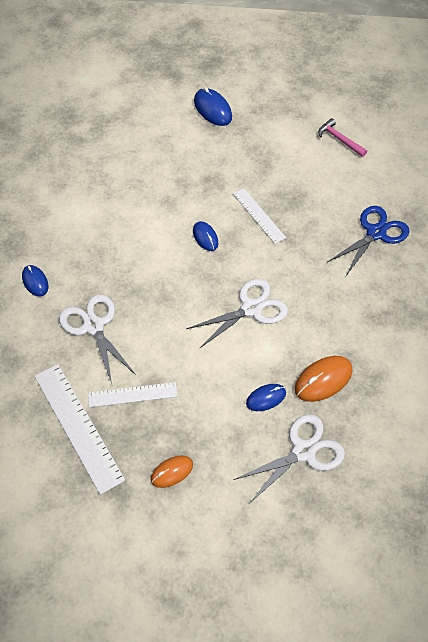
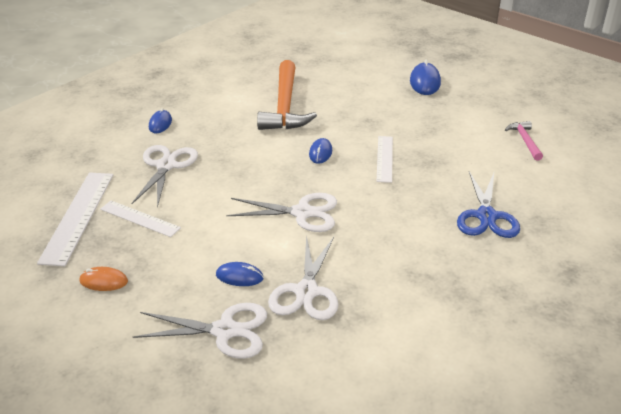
camera: 40 degrees right, 20 degrees down
orange mouse [295,356,352,402] -> white scissors [268,235,339,320]
blue scissors [328,206,409,276] -> blue scissors turned 105 degrees clockwise [457,172,520,238]
none -> orange hammer [257,60,317,130]

